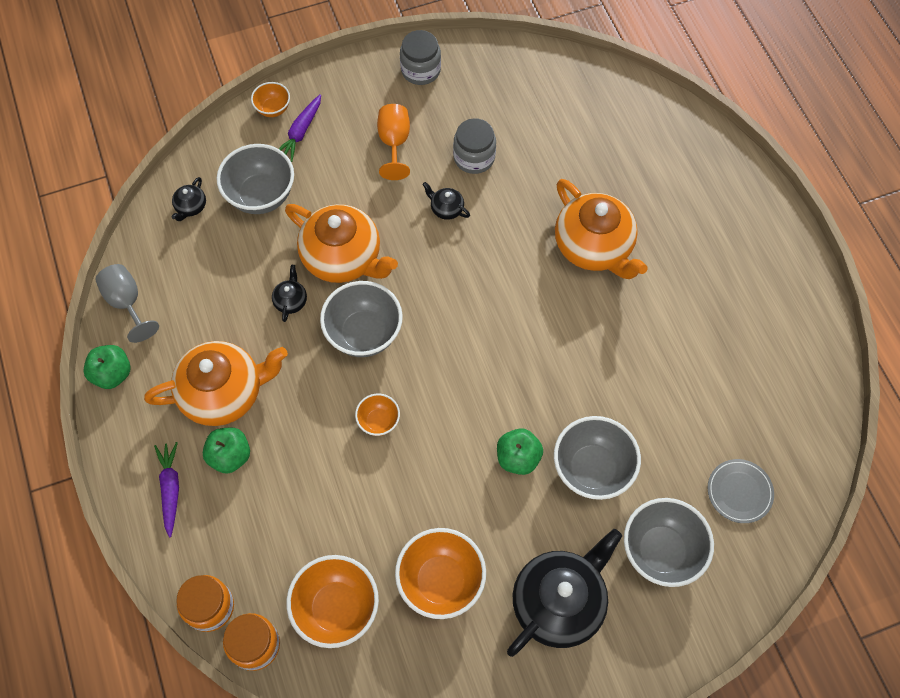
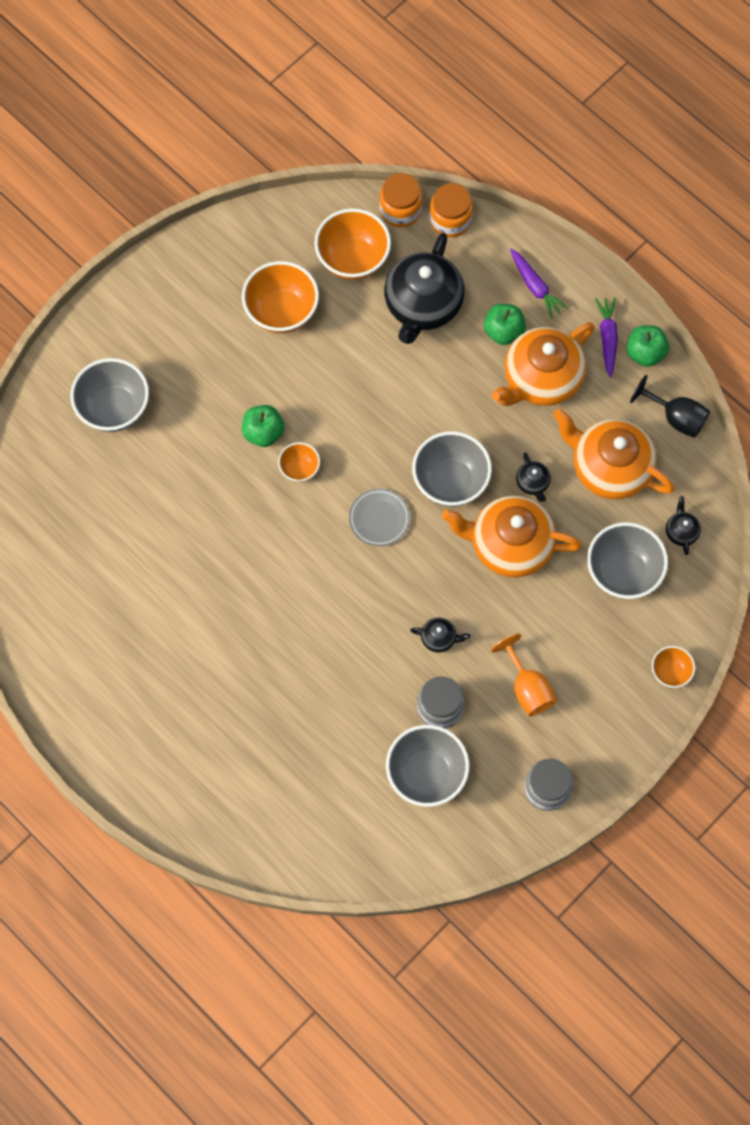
camera: 155 degrees right, 5 degrees up
grey goblet [95,264,159,343] -> black goblet [630,375,710,438]
purple carrot [279,94,321,162] -> purple carrot moved to [595,297,618,378]
orange bowl [355,393,400,436] -> orange bowl moved to [278,442,320,482]
black teapot [507,529,622,657] -> black teapot moved to [384,233,465,344]
grey bowl [554,416,641,500] -> grey bowl moved to [386,725,469,807]
orange teapot [555,179,647,279] -> orange teapot moved to [553,409,675,499]
grey plate [707,459,774,523] -> grey plate moved to [349,489,410,546]

